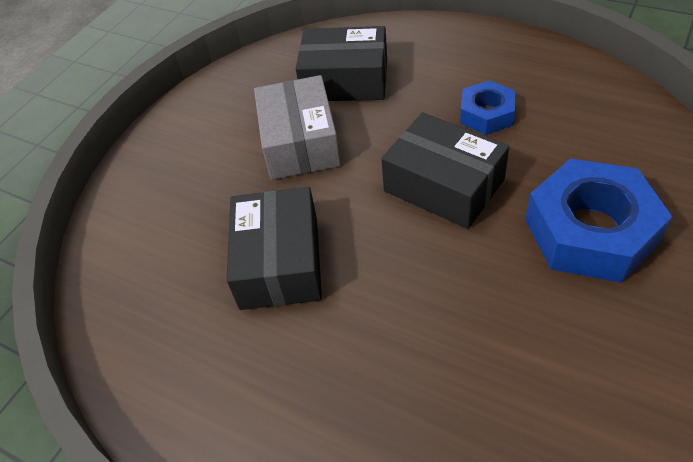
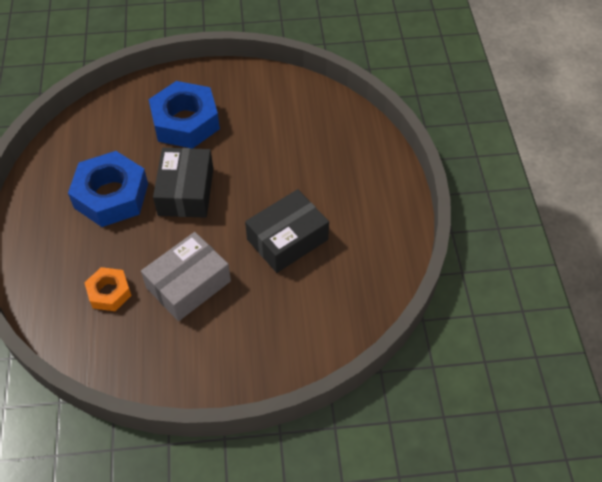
camera: 130 degrees left, 5 degrees up
black box [296,26,387,101] -> orange nut [84,267,132,311]
blue nut [460,80,515,135] -> blue nut [68,151,148,227], size x1.83

